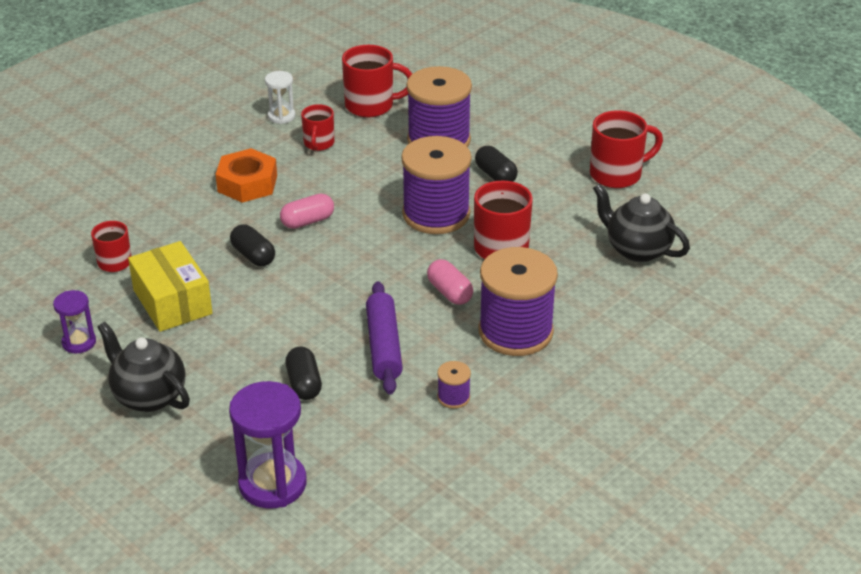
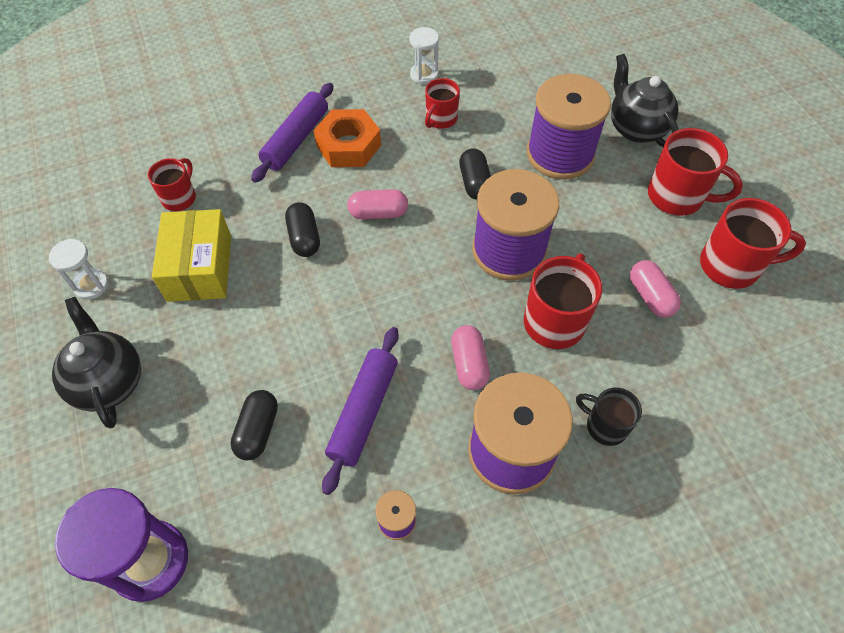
camera: 25 degrees right, 20 degrees up
purple hourglass [53,290,96,353] -> white hourglass [49,239,109,300]
red mug [342,45,413,117] -> red mug moved to [648,128,743,216]
black capsule [475,146,518,182] -> black capsule moved to [459,149,491,200]
black teapot [593,183,690,262] -> black teapot moved to [611,54,679,147]
none -> purple rolling pin [251,83,333,183]
none -> black mug [576,388,642,446]
none -> pink capsule [630,260,681,318]

